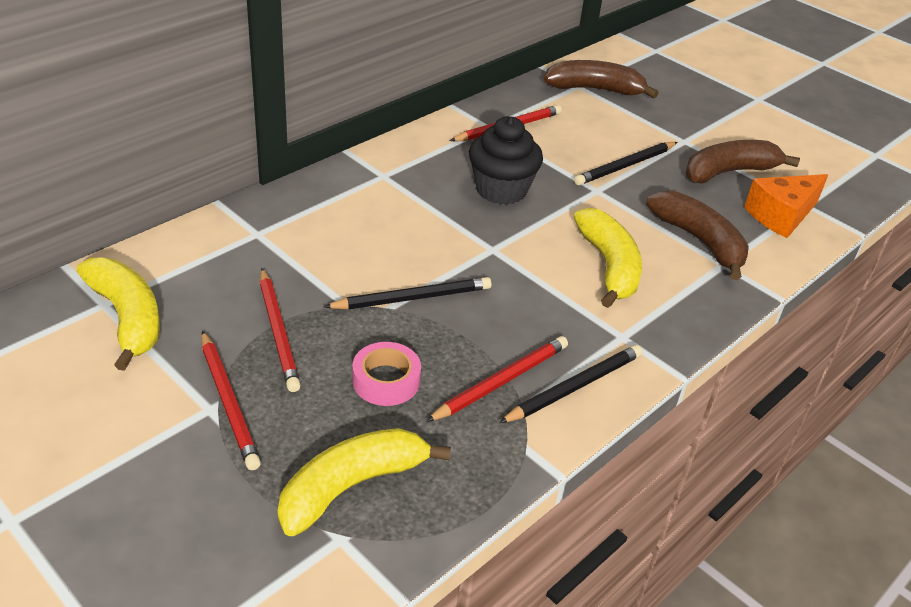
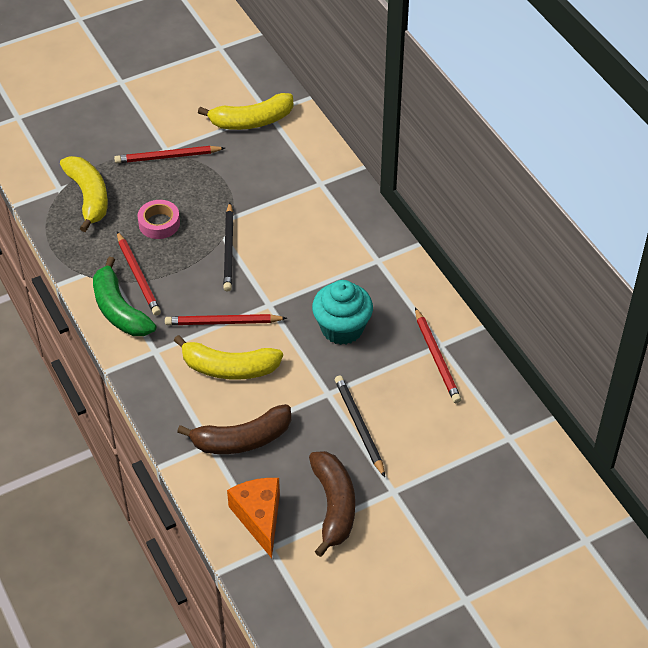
camera: 110 degrees right, 10 degrees up
red pencil [260,268,301,392] -> red pencil moved to [165,314,287,325]
black cupcake [469,116,543,205] -> turquoise cupcake [312,280,373,345]
black pencil [499,345,642,423] -> green banana [93,257,156,336]
brown banana [544,60,658,98] -> none

